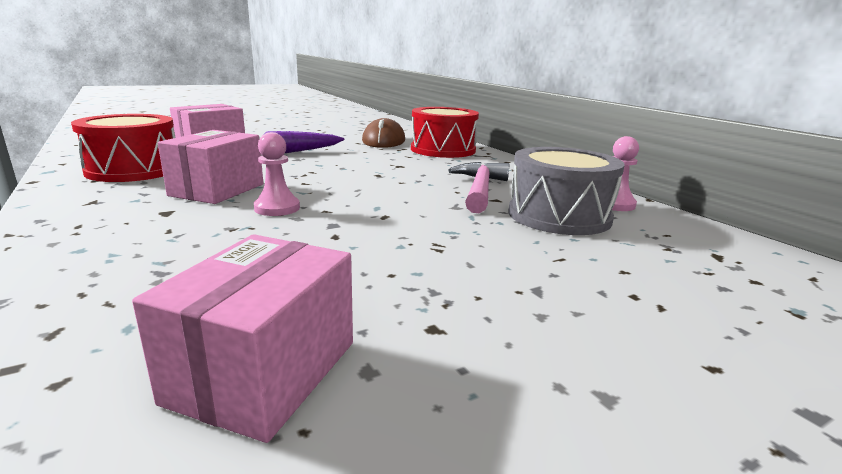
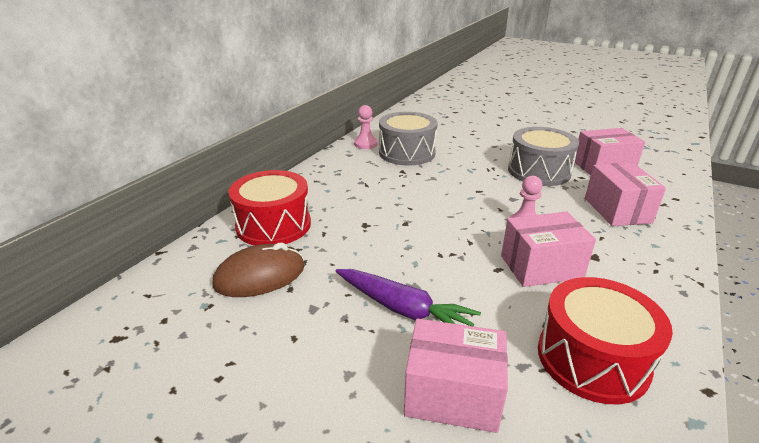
camera: 120 degrees left, 10 degrees up
pink hammer [448,162,510,213] -> none
none -> grey drum [508,127,579,186]
none -> pink box [585,163,666,226]

